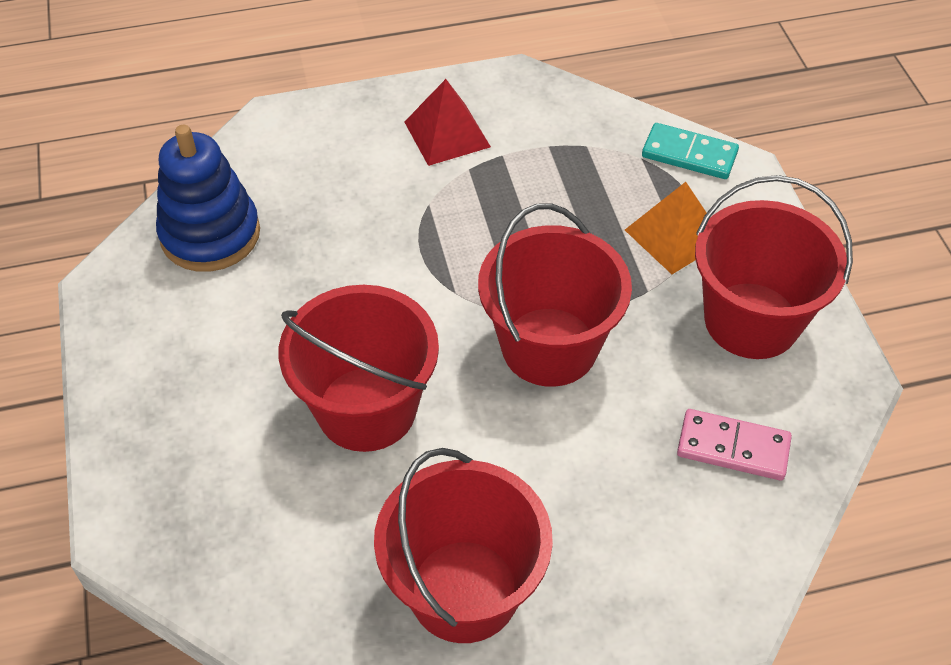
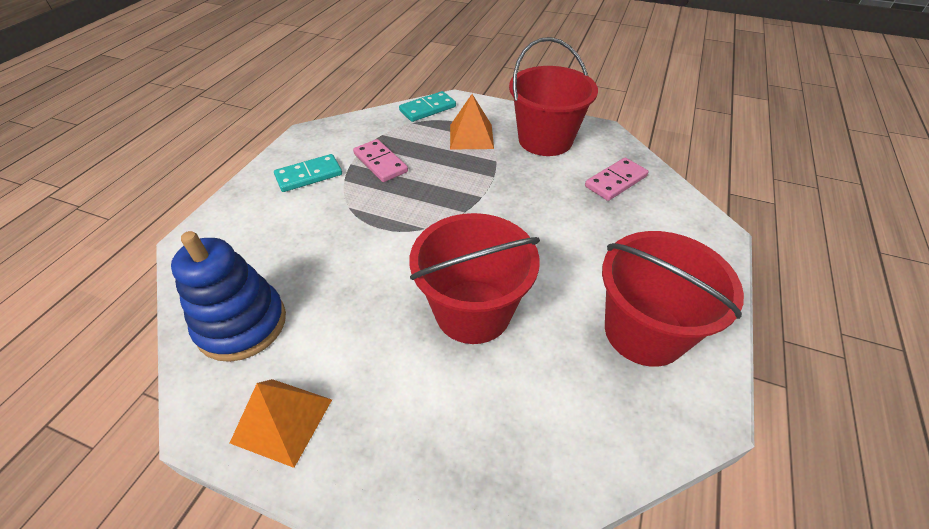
camera: 55 degrees left, 5 degrees down
red pyramid [405,79,491,166] -> turquoise domino [274,154,342,192]
red bucket [478,203,632,387] -> none
none -> orange pyramid [230,379,332,468]
none -> pink domino [353,139,408,182]

